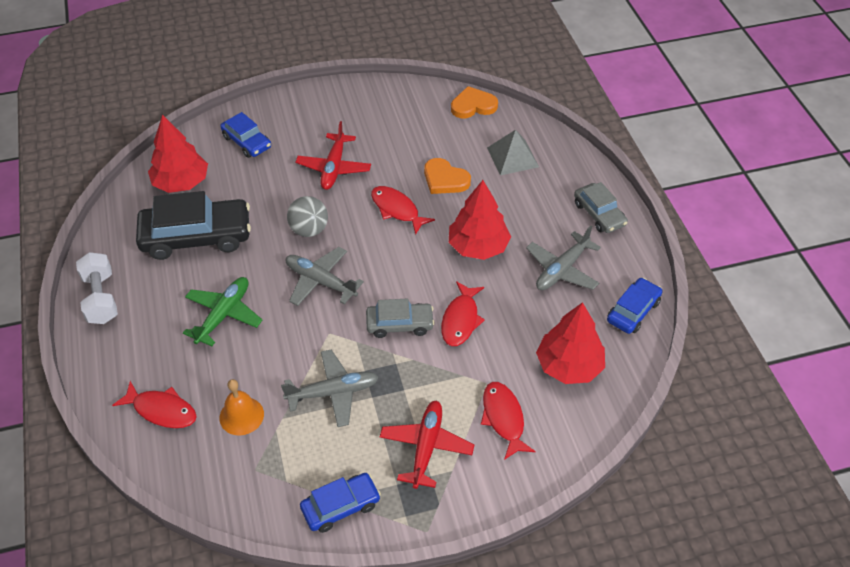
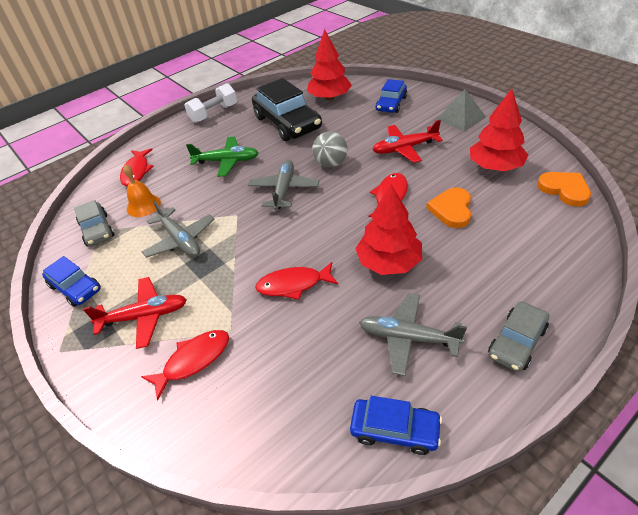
camera: 70 degrees right, 5 degrees down
grey car [366,298,435,338] -> grey car moved to [74,200,114,246]
grey pyramid [487,130,539,175] -> grey pyramid moved to [436,89,486,132]
red tree [536,302,605,384] -> red tree moved to [470,89,528,171]

